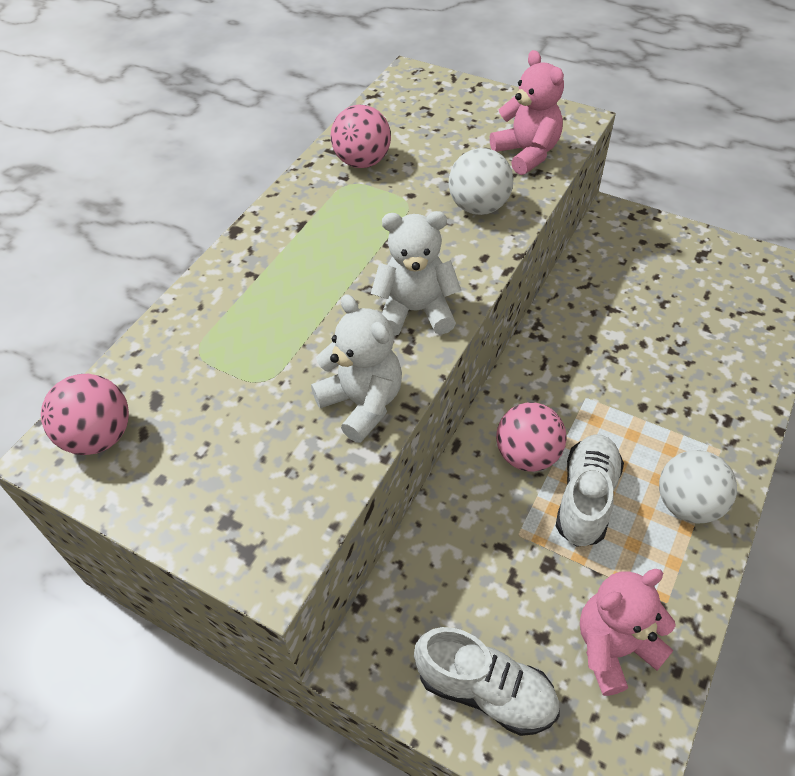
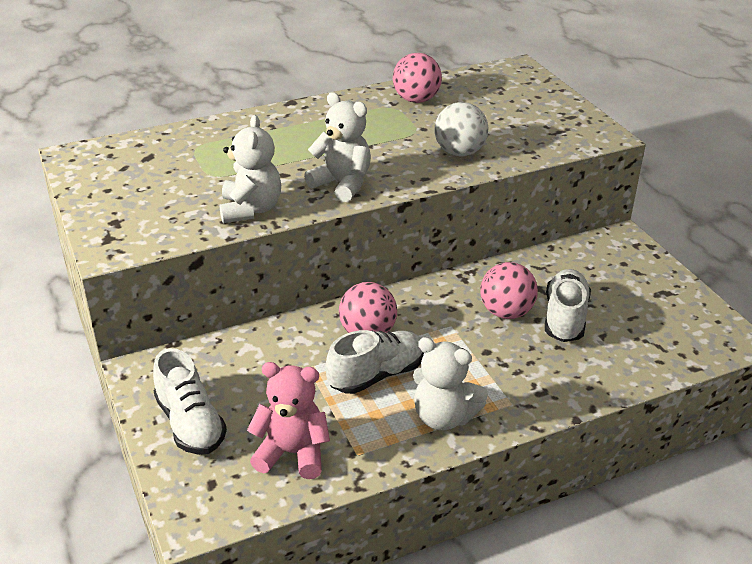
camera: 35 degrees right, 15 degrees down
pink ball [41,374,129,455] -> pink ball moved to [480,262,538,319]
pink teddy bear [490,50,564,175] -> none
white ball [659,450,737,524] -> white teddy bear [413,337,488,431]
none -> white shoe [545,269,591,342]

